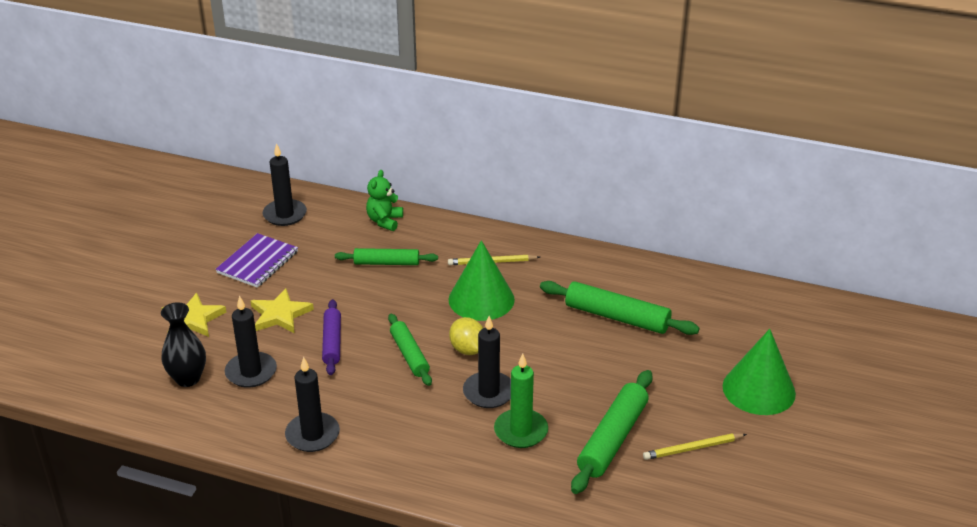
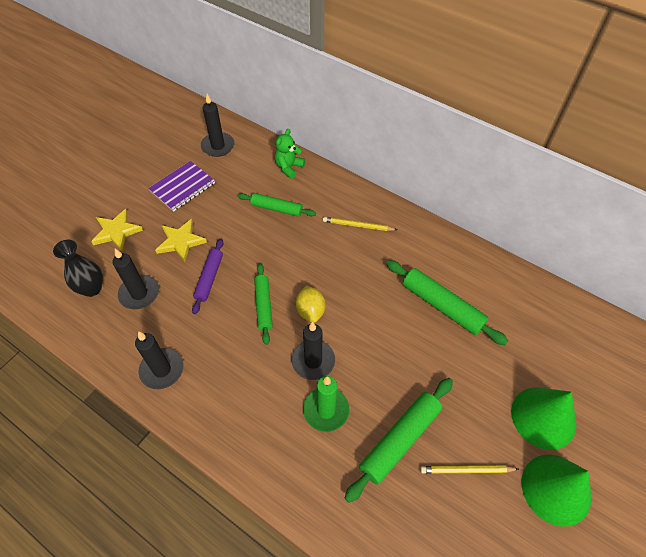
camera: 15 degrees right, 20 degrees up
green cone [449,240,515,321] -> green cone moved to [522,455,592,527]

